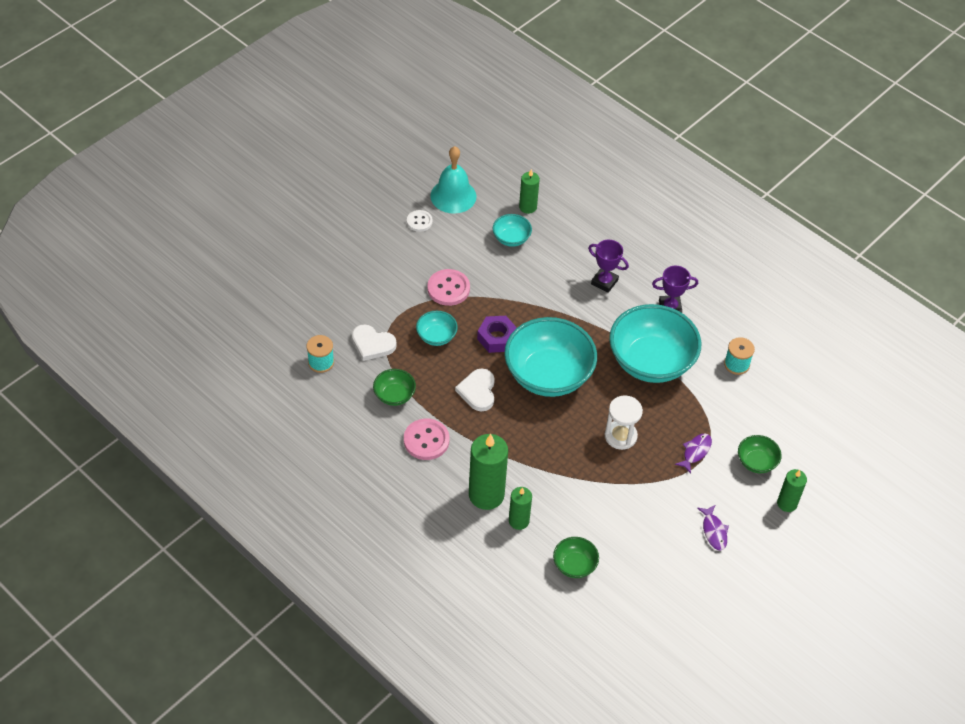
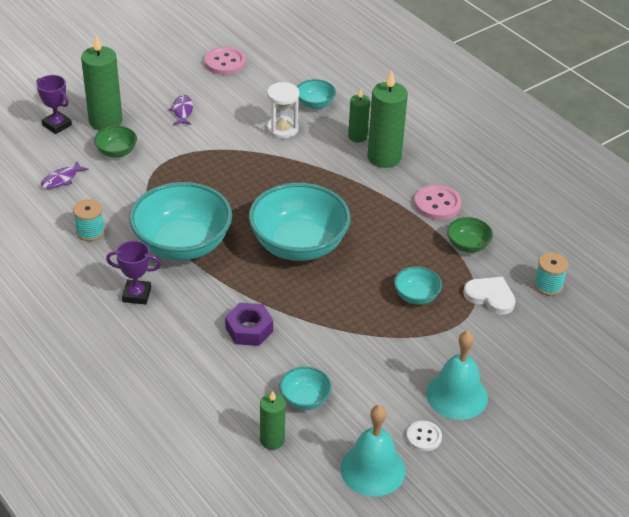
camera: 170 degrees left, 10 degrees down
pink button [428,269,470,306] -> pink button moved to [205,47,246,75]
white heart [455,369,495,411] -> none
purple nut [477,316,517,353] -> purple nut moved to [225,303,273,346]
green bowl [553,537,599,578] -> turquoise bowl [297,79,336,109]
purple trophy [588,240,629,293] -> purple trophy moved to [36,75,72,134]
white hourglass [604,396,643,450] -> white hourglass moved to [267,82,299,139]
purple fish [675,433,712,474] -> purple fish moved to [41,161,89,189]
green candle [777,469,807,512] -> green candle [81,34,123,131], size x1.74
none -> turquoise bell [426,331,488,420]

